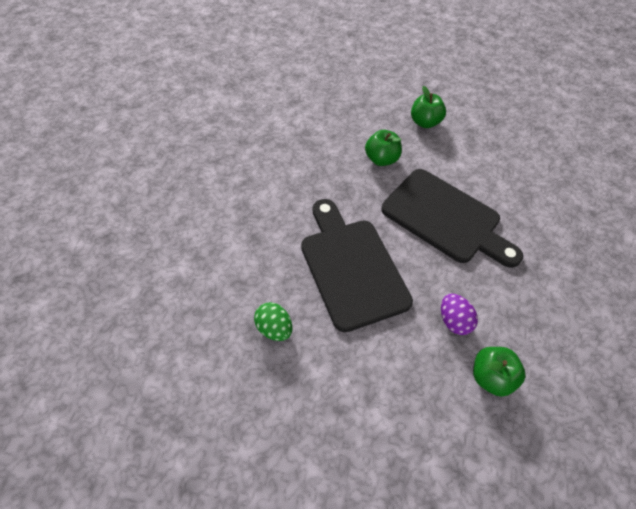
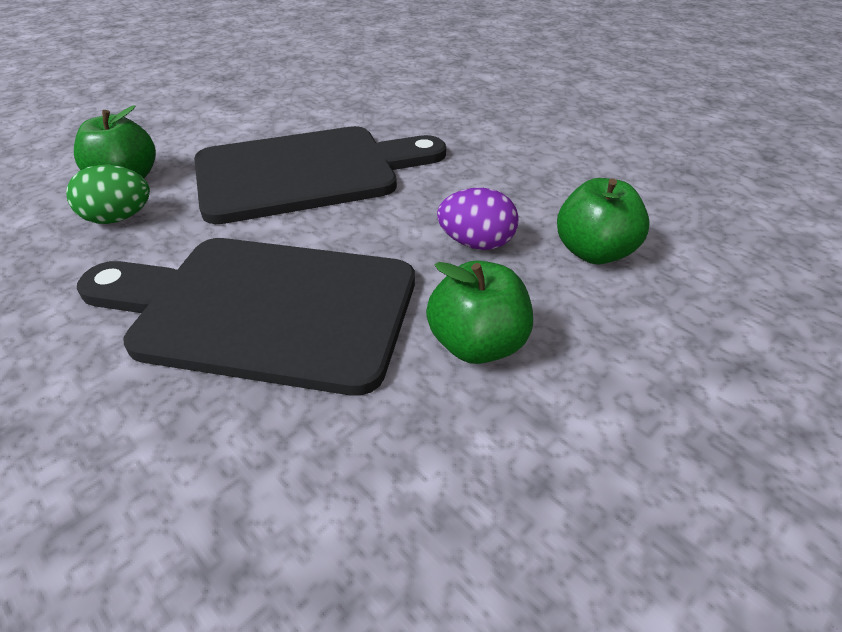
camera: 55 degrees left, 15 degrees down
green egg [254,302,292,341] -> green egg moved to [66,165,150,224]
green apple [411,86,446,128] -> green apple moved to [426,260,533,364]

